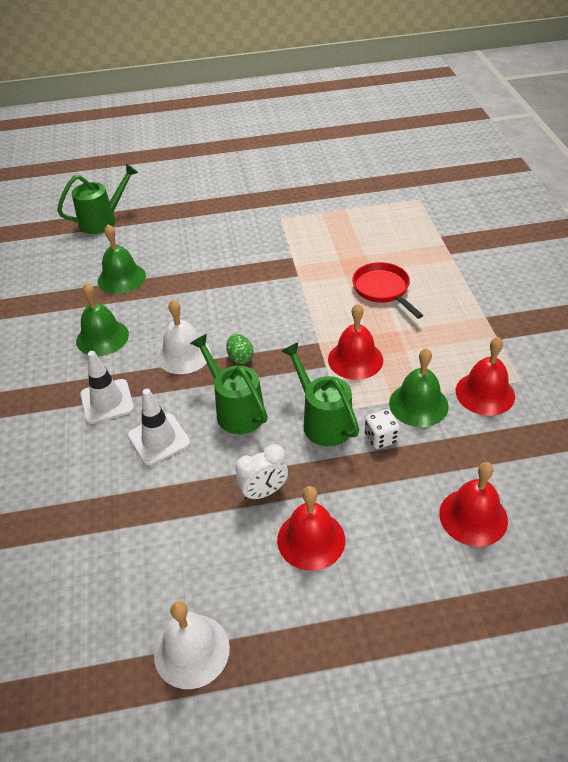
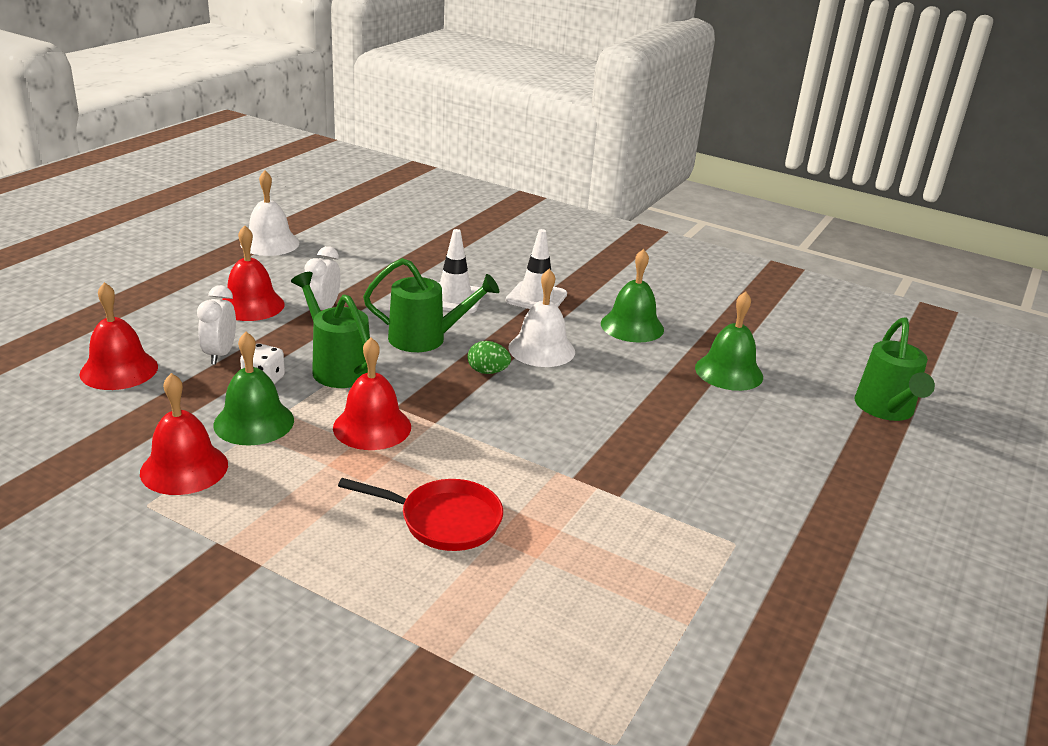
camera: 125 degrees right, 15 degrees down
green watering can [282,343,359,446] -> green watering can turned 135 degrees counterclockwise [291,272,370,388]
none -> white clock [197,285,236,365]

